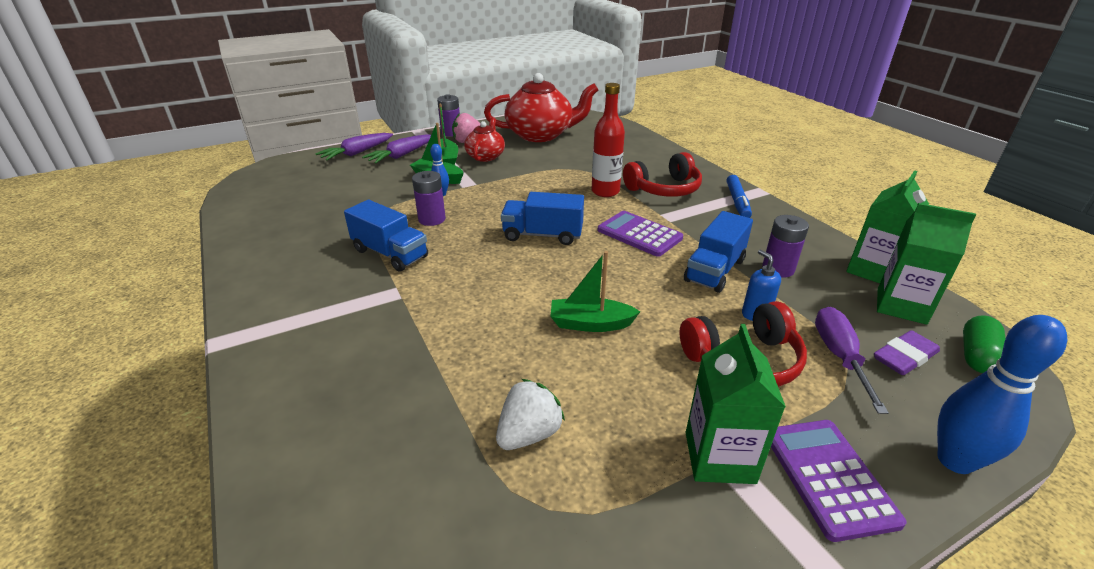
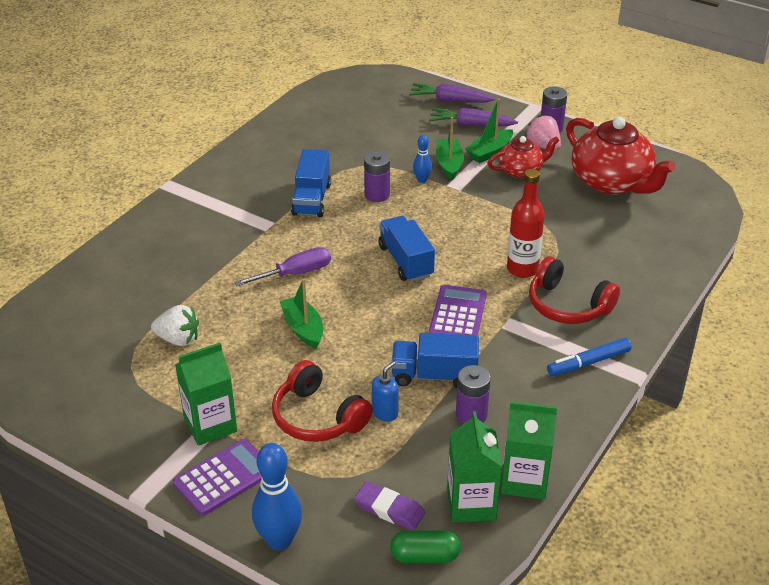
camera: 60 degrees right, 5 degrees up
purple screwdriver [815,307,889,414] -> purple screwdriver moved to [234,247,331,286]

